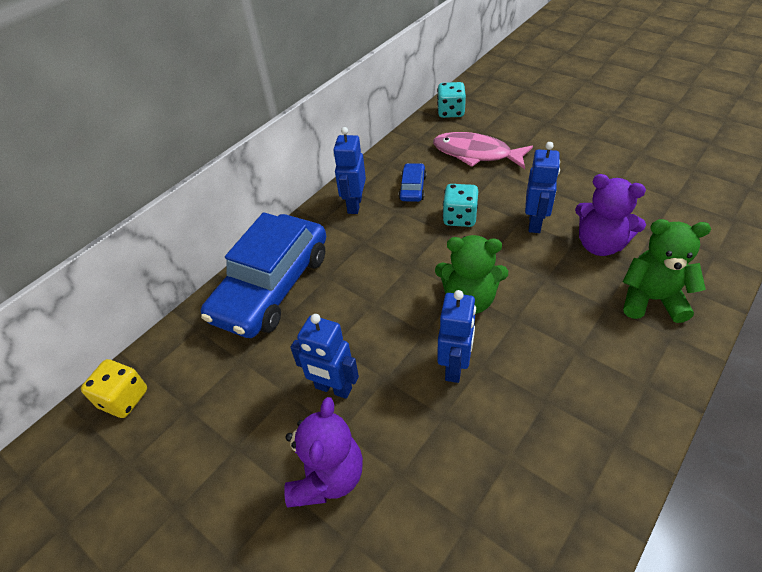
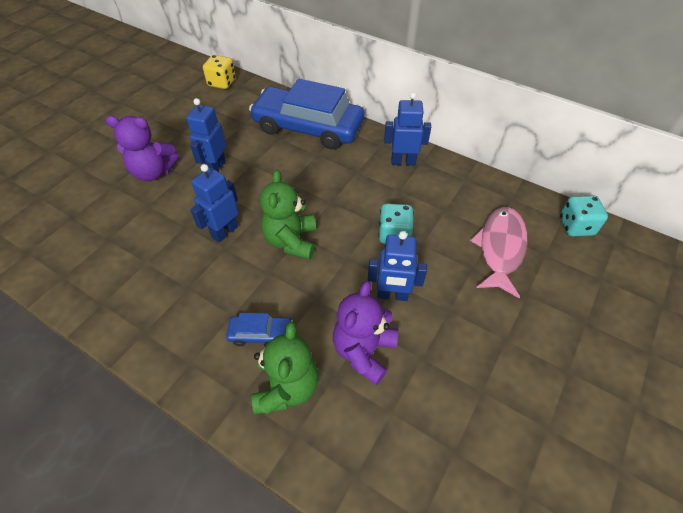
camera: 80 degrees right, 5 degrees up
blue car [398,163,427,202] -> blue car moved to [226,313,293,346]
blue robot [437,290,476,383] -> blue robot turned 120 degrees clockwise [190,164,239,243]

